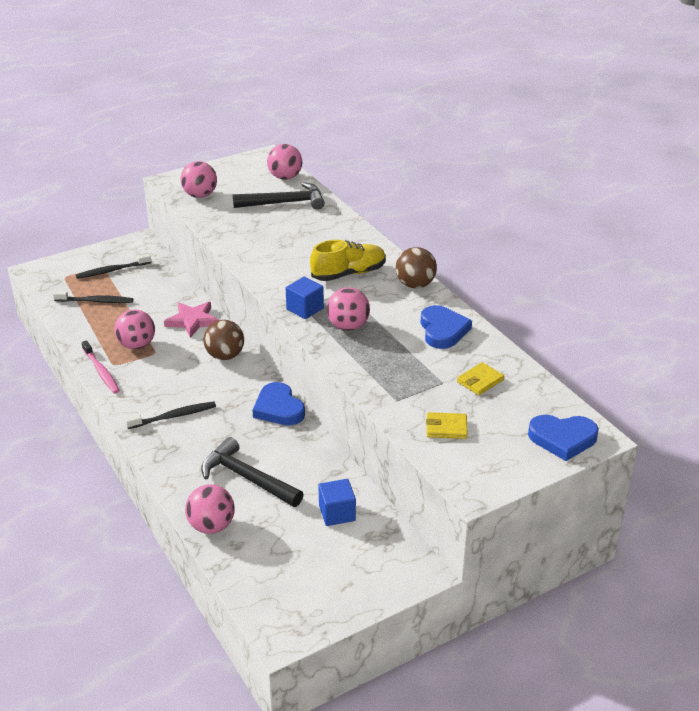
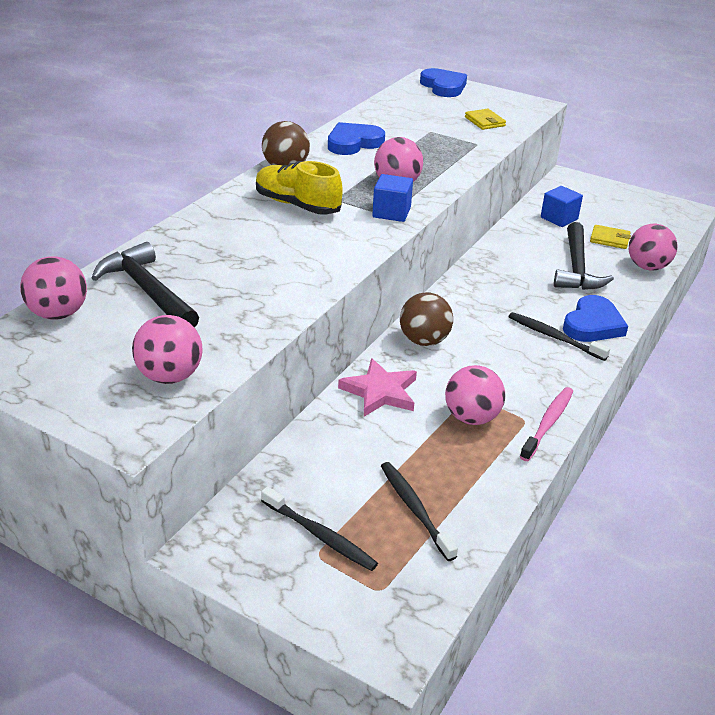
camera: 120 degrees left, 0 degrees up
blue heart [252,382,305,425] -> blue heart moved to [563,295,628,342]
yellow wallet [457,362,504,395] -> yellow wallet moved to [590,225,631,249]

